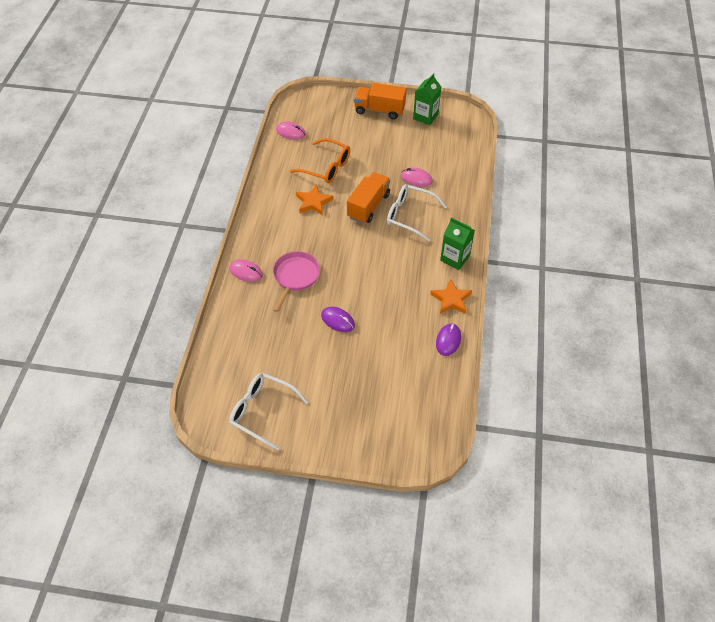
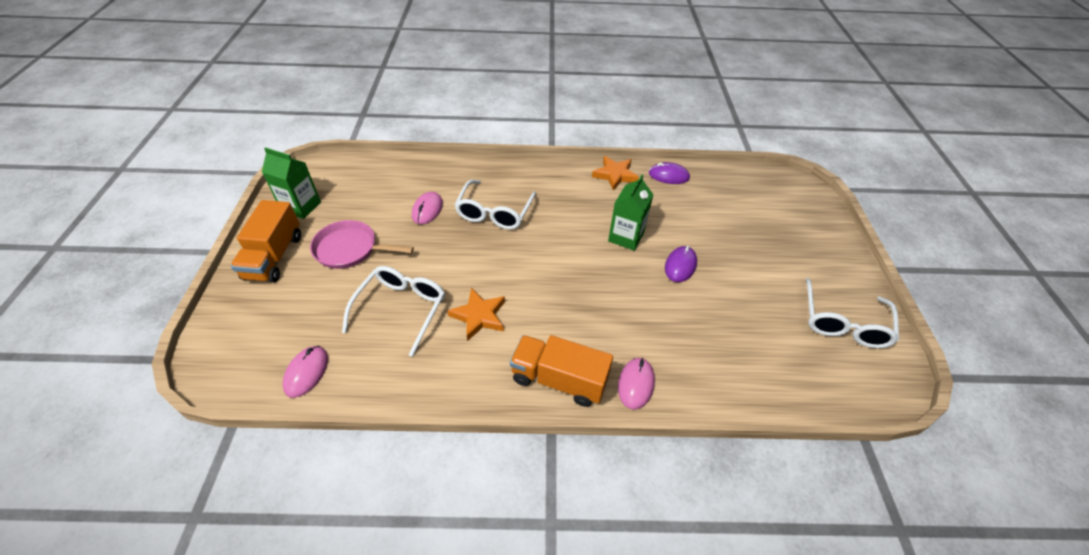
camera: 100 degrees left, 5 degrees down
pink pan [273,251,320,312] -> pink pan moved to [310,220,414,269]
orange glasses [290,138,350,183] -> white glasses [342,266,445,357]
orange truck [347,172,390,224] -> orange truck moved to [510,335,613,407]
green carton [440,217,475,270] -> green carton moved to [608,175,654,251]

